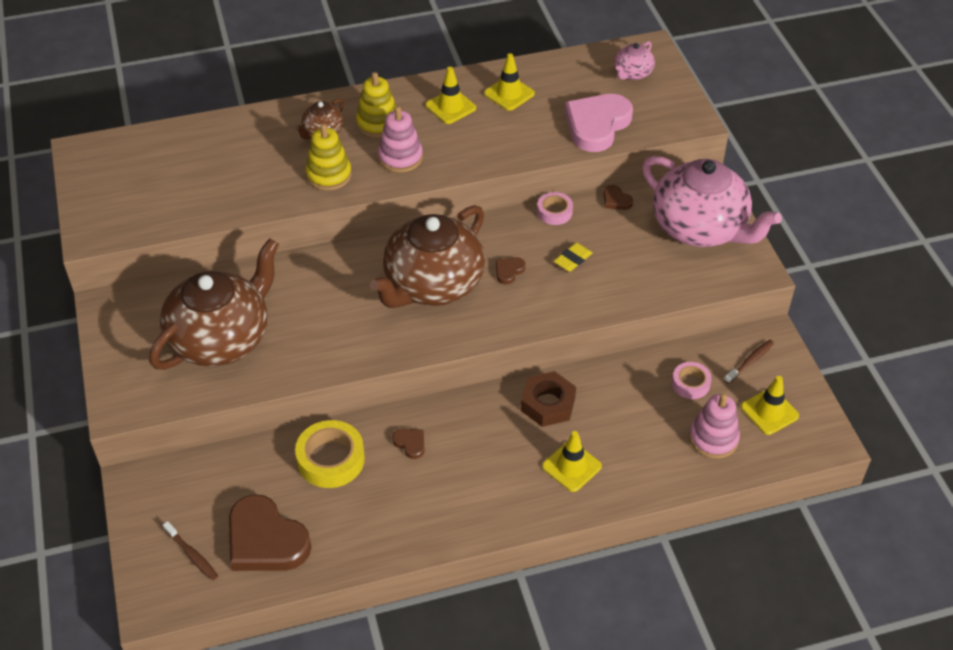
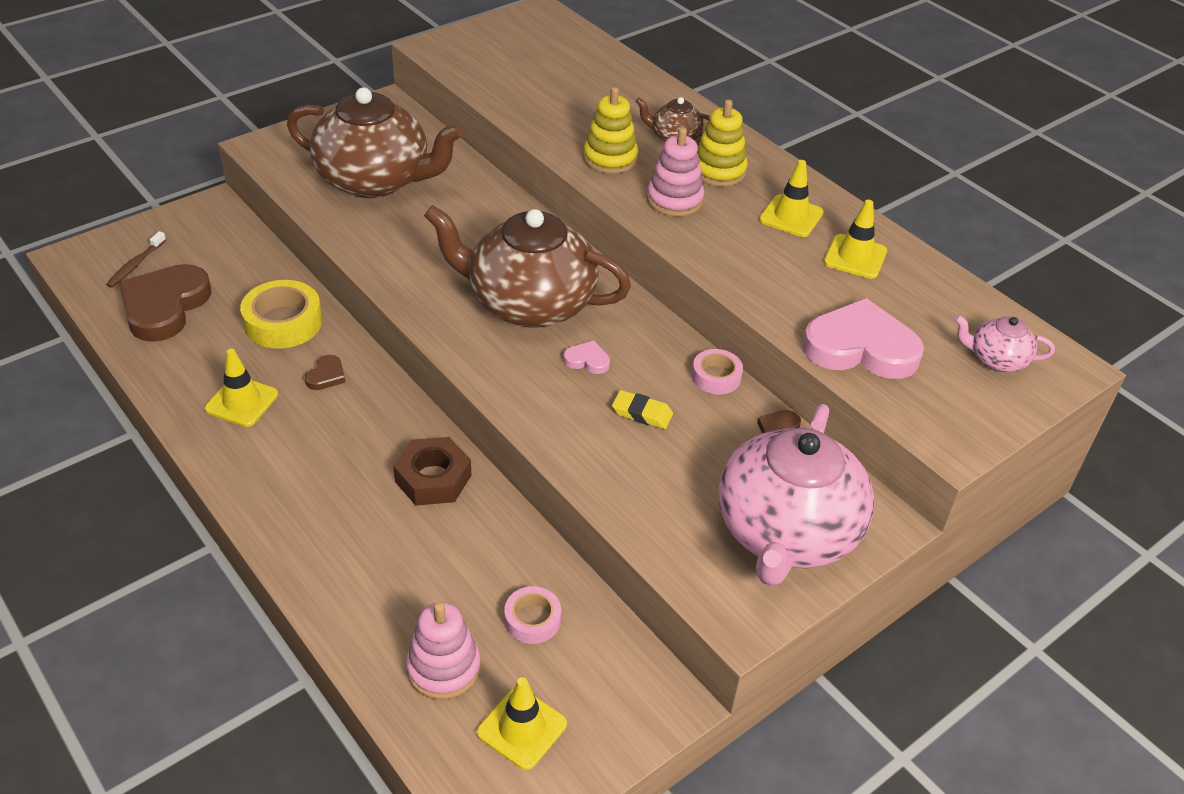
camera: 65 degrees right, 5 degrees down
brown heart [496,257,526,285] -> pink heart [563,341,610,374]
yellow traffic cone [542,431,602,492] -> yellow traffic cone moved to [205,349,278,427]
brown toothbrush [724,340,774,384] -> none

